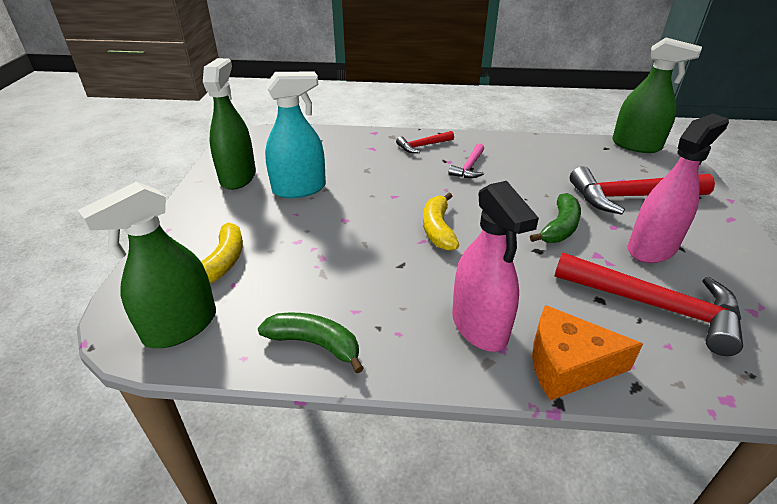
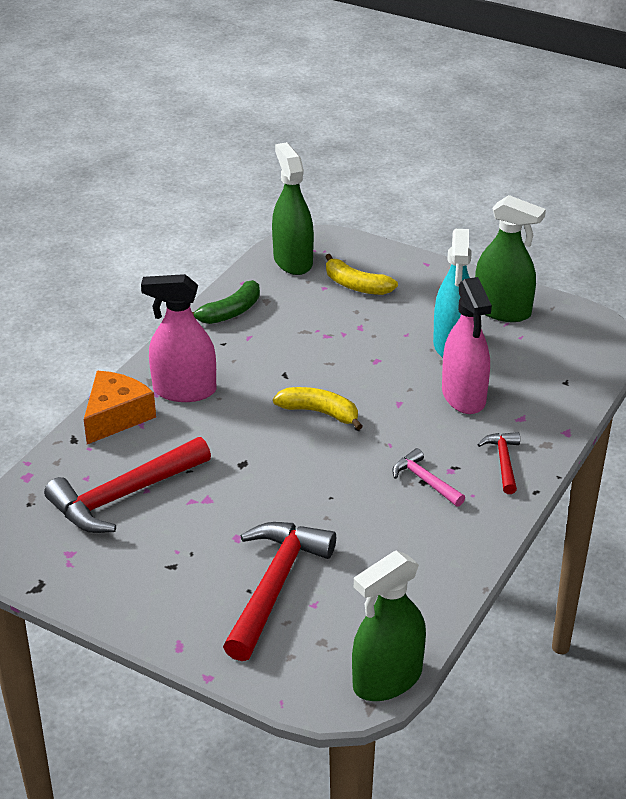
camera: 115 degrees right, 0 degrees up
green banana [530,193,581,243] -> none
pink spray bottle [628,114,729,263] -> pink spray bottle moved to [442,277,492,414]

